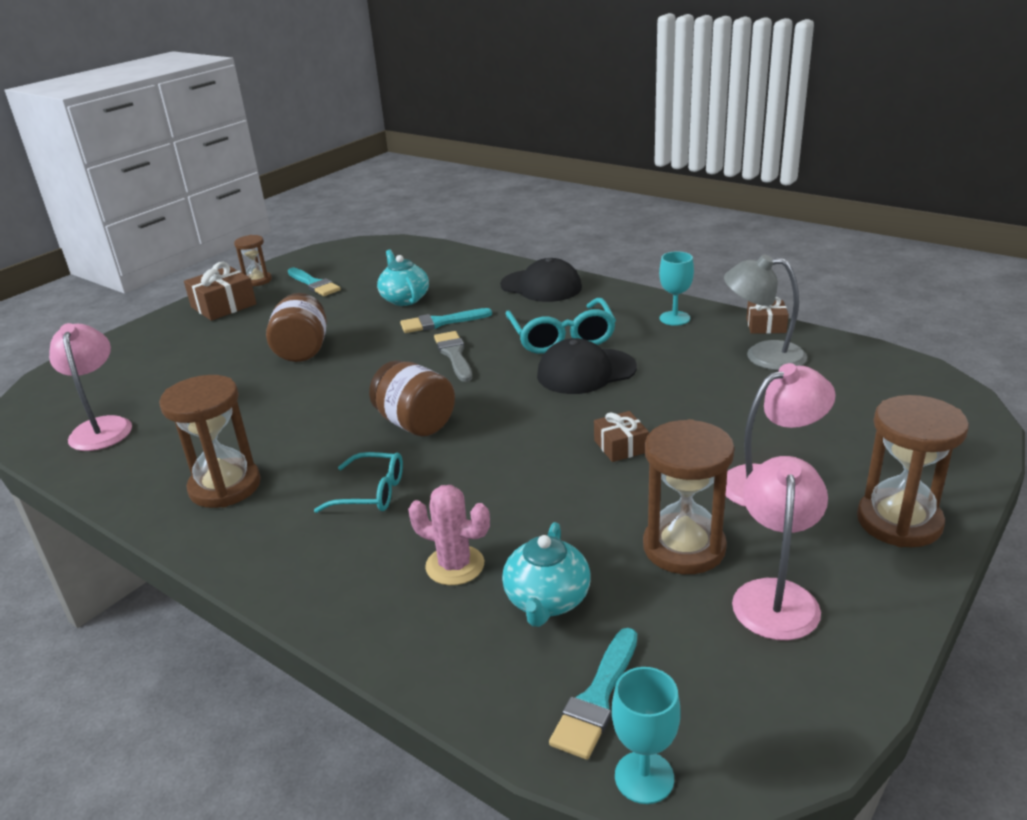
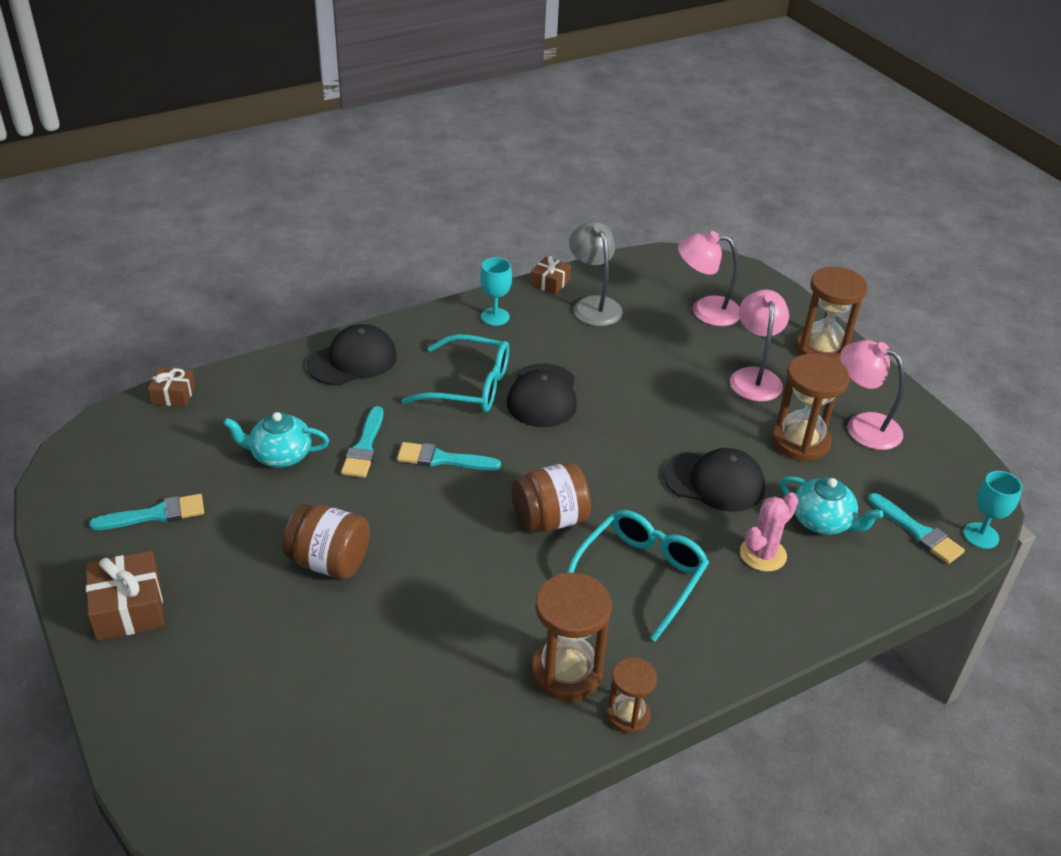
camera: 70 degrees left, 10 degrees up
pink lamp [49,323,132,451] -> pink lamp moved to [678,231,740,326]
brown hourglass [234,235,272,286] -> brown hourglass moved to [607,657,657,734]
turquoise glasses [314,452,403,513] -> turquoise glasses [567,510,709,642], size x1.57
grey brush [434,331,472,382] -> turquoise brush [397,442,501,471]
brown gift [594,411,649,462] -> brown gift moved to [148,368,195,407]
grey lamp [724,254,807,370] -> grey lamp turned 120 degrees clockwise [569,221,623,326]
none -> black cap [664,448,765,512]

